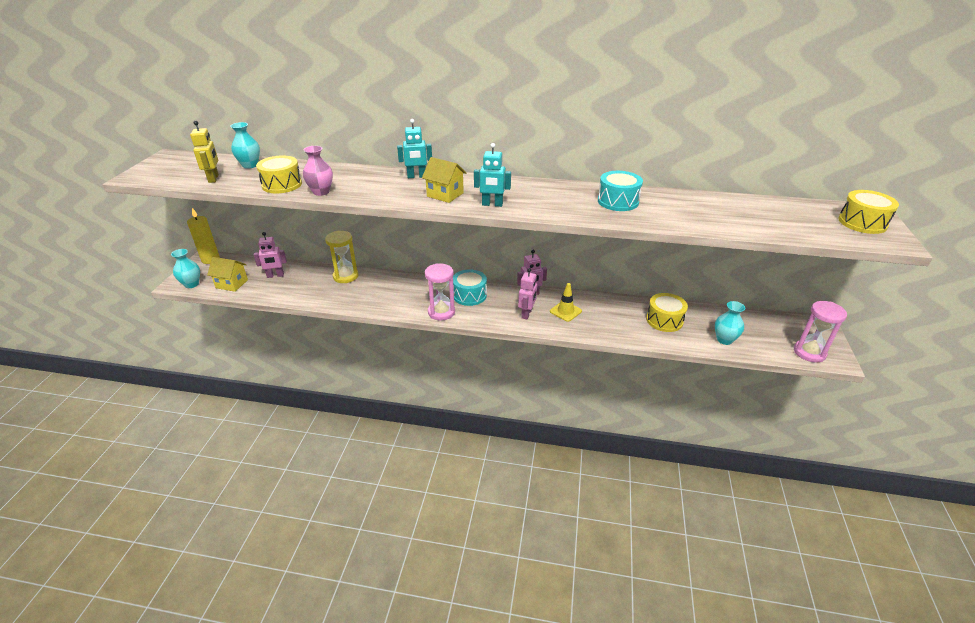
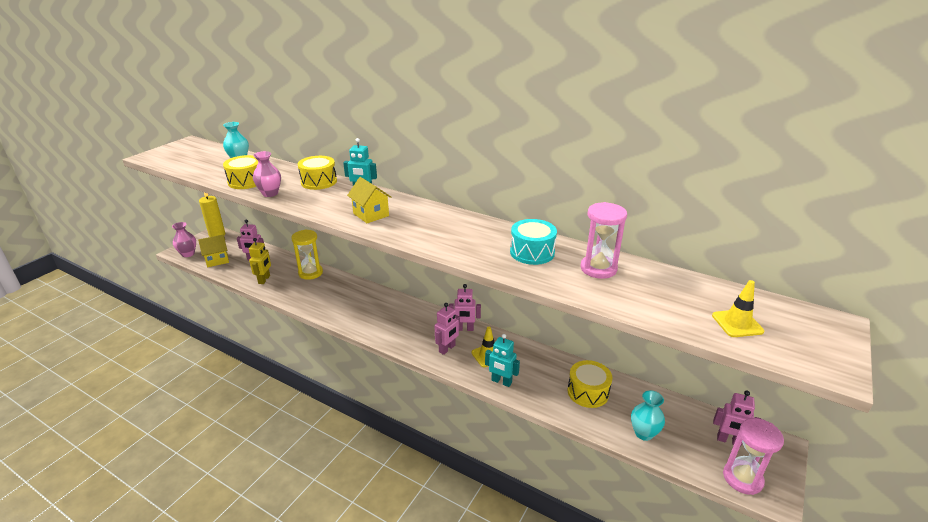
camera: 20 degrees right, 5 degrees down
turquoise vase [171,249,200,288] -> pink vase [172,222,196,257]
yellow robot [190,121,219,183] -> yellow robot moved to [249,238,271,284]
yellow house [207,257,248,292] -> yellow house turned 60 degrees counterclockwise [198,235,229,267]
pink hourglass [425,263,455,320] -> pink hourglass moved to [581,202,627,279]
turquoise drum [453,269,487,306] -> none
turquoise robot [474,143,511,207] -> turquoise robot moved to [485,334,520,387]
yellow drum [838,190,899,234] -> yellow drum moved to [298,156,337,190]
none -> yellow traffic cone [712,280,764,337]
none -> pink robot [713,391,761,447]

